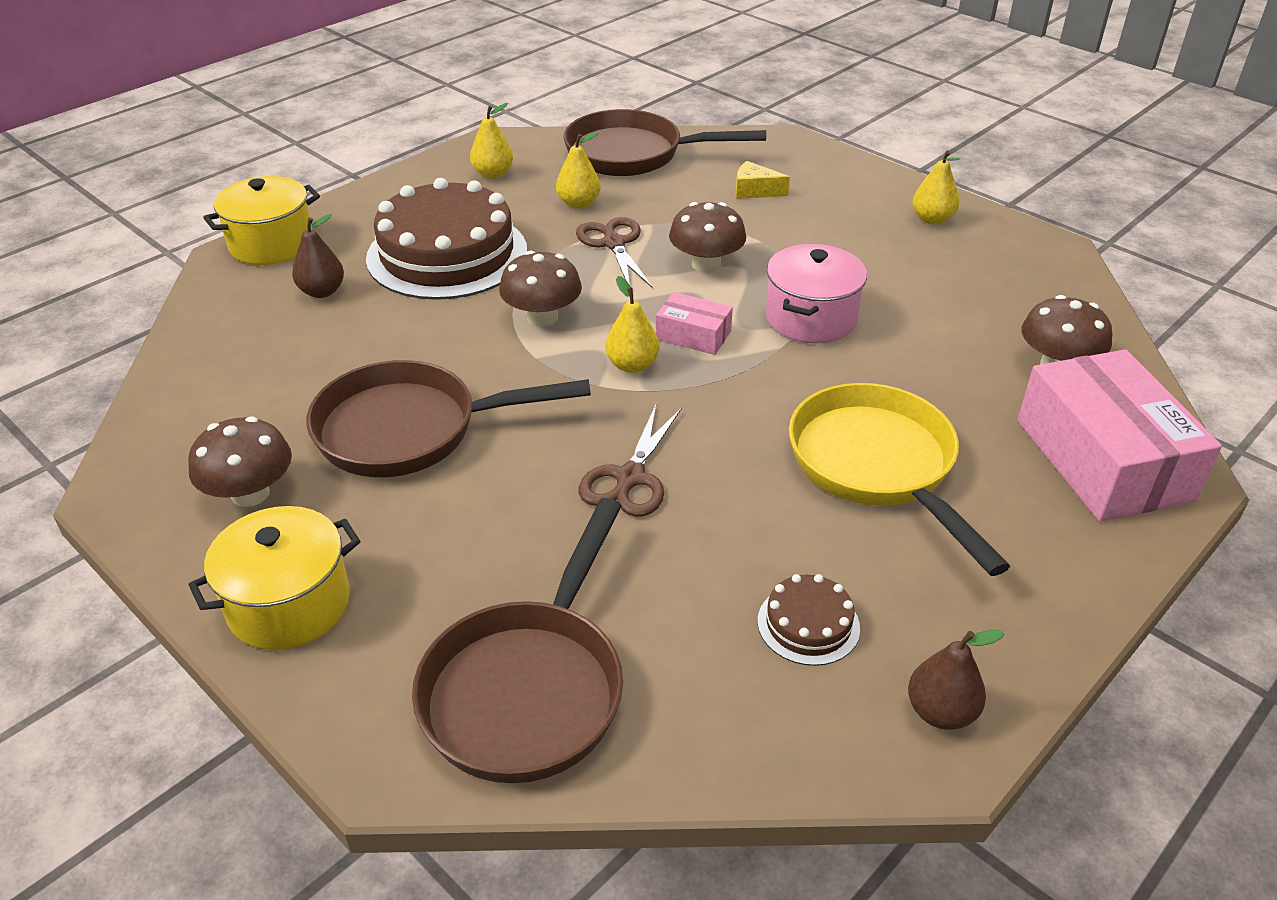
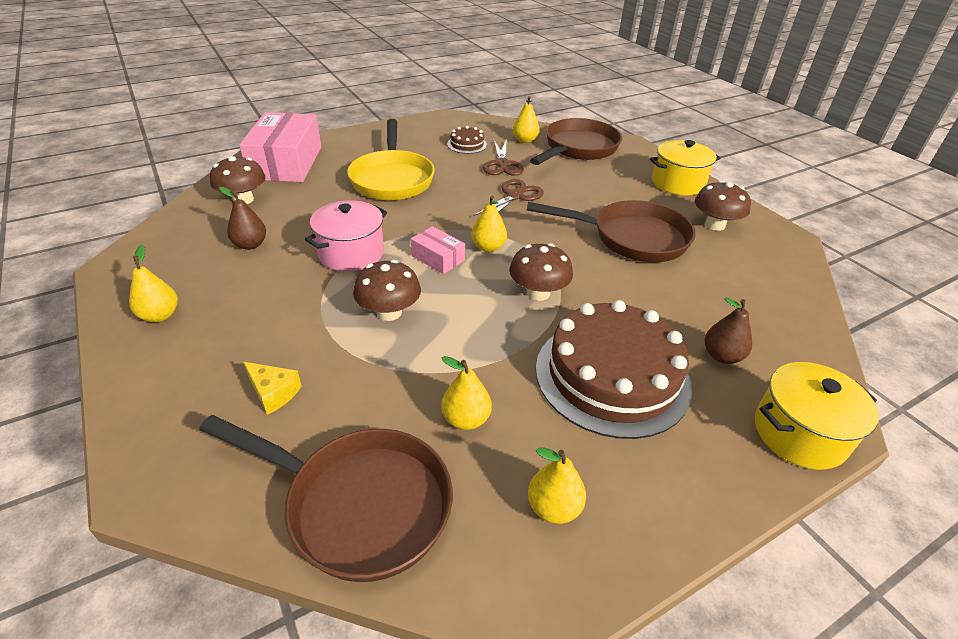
camera: 165 degrees left, 0 degrees up
brown scissors [576,217,653,288] -> brown scissors moved to [483,140,524,176]
brown pear [908,630,1004,730] -> brown pear moved to [219,187,266,250]
none -> yellow pear [513,96,540,143]

